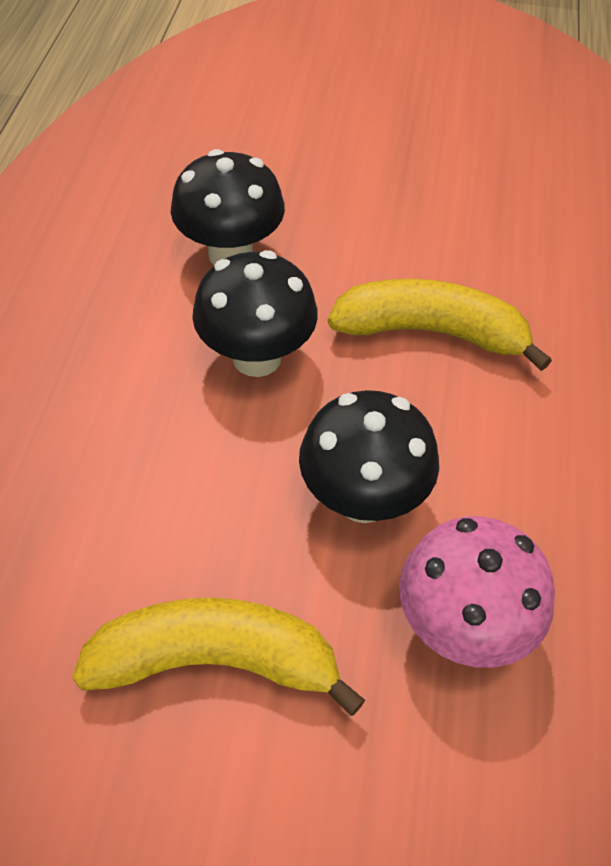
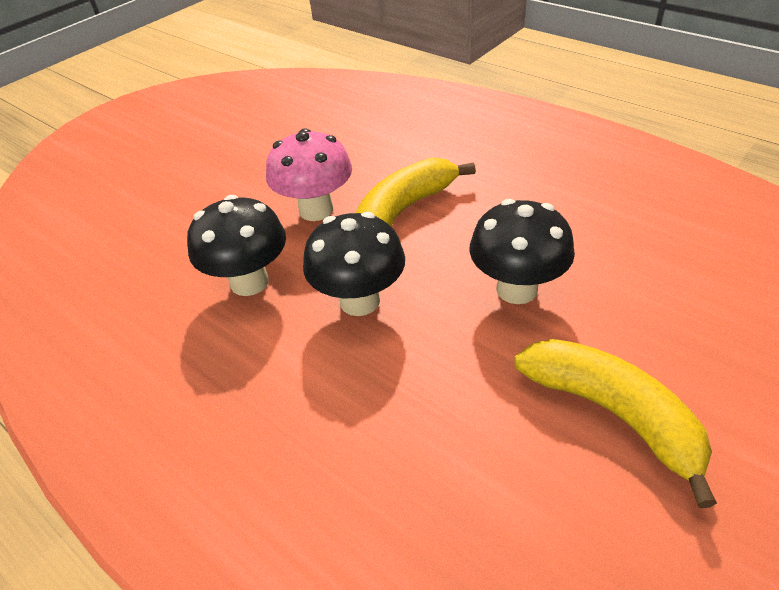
camera: 55 degrees left, 10 degrees down
yellow banana [72,597,365,716] -> yellow banana turned 105 degrees clockwise [514,339,717,508]
pink mushroom [399,516,555,668] -> pink mushroom moved to [266,128,352,221]

